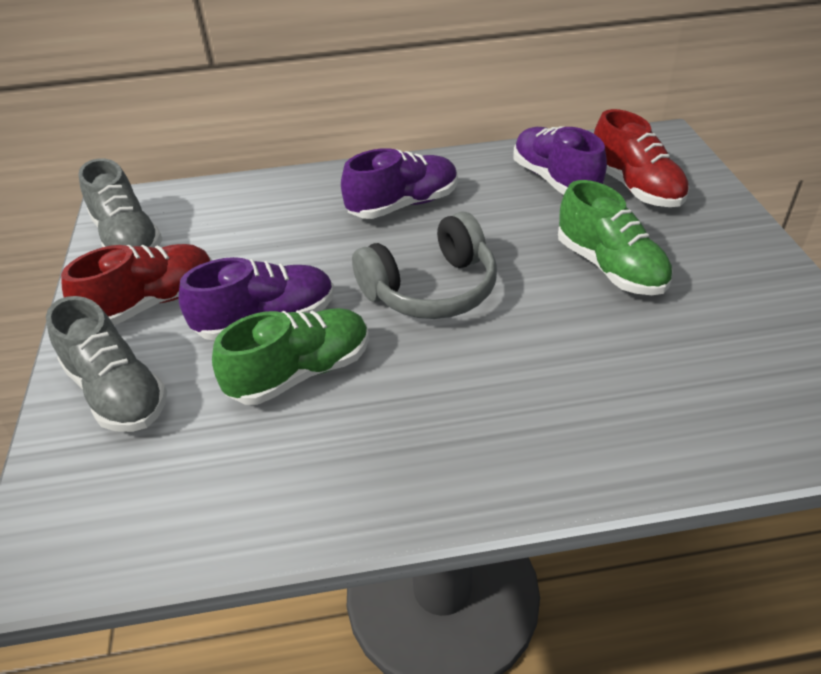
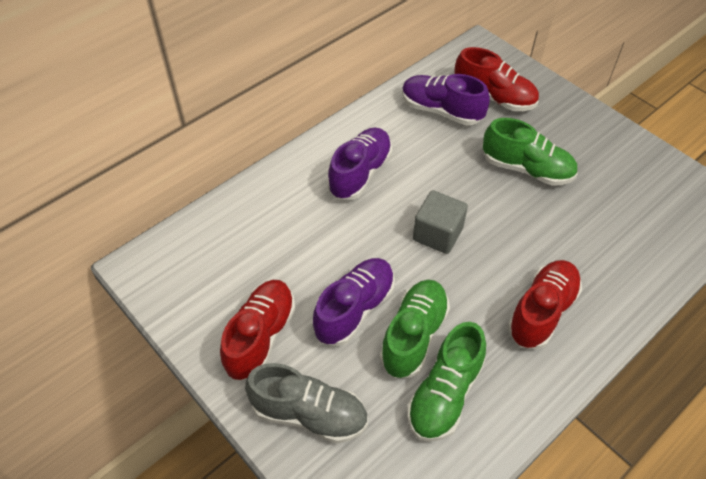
camera: 35 degrees left, 10 degrees up
grey shoe [78,158,162,248] -> none
grey headphones [352,211,497,319] -> grey cube [413,190,468,254]
none -> green shoe [407,322,486,442]
none -> red shoe [507,260,582,349]

